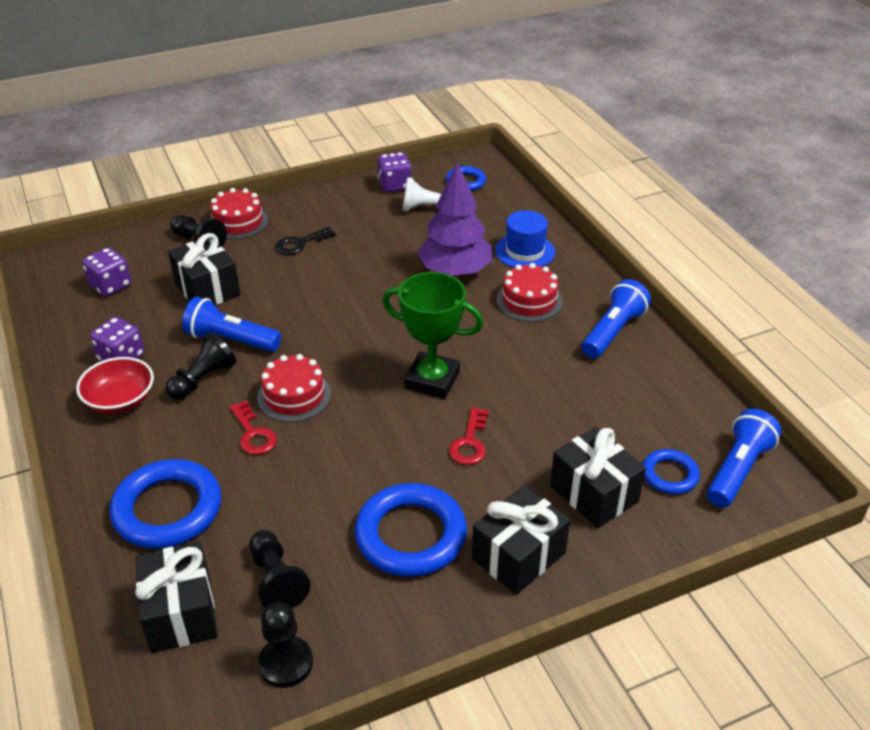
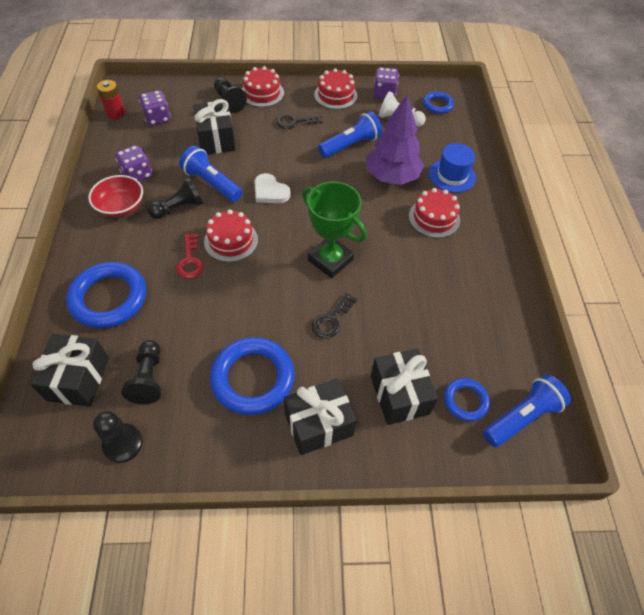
camera: 20 degrees right, 15 degrees up
red key [449,407,489,465] -> black key [311,292,357,339]
blue flashlight [582,279,651,358] -> blue flashlight moved to [318,111,382,158]
none -> red battery [97,80,125,120]
none -> white heart [254,173,291,203]
none -> red cake [314,68,358,109]

